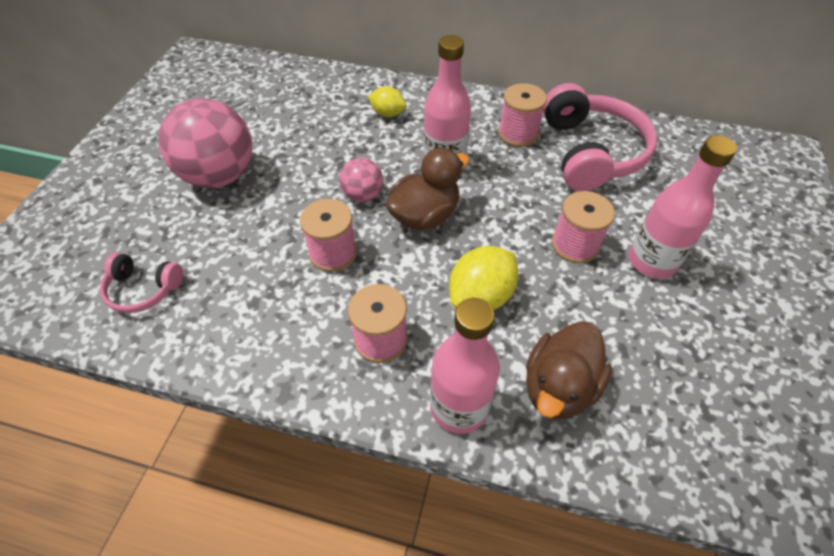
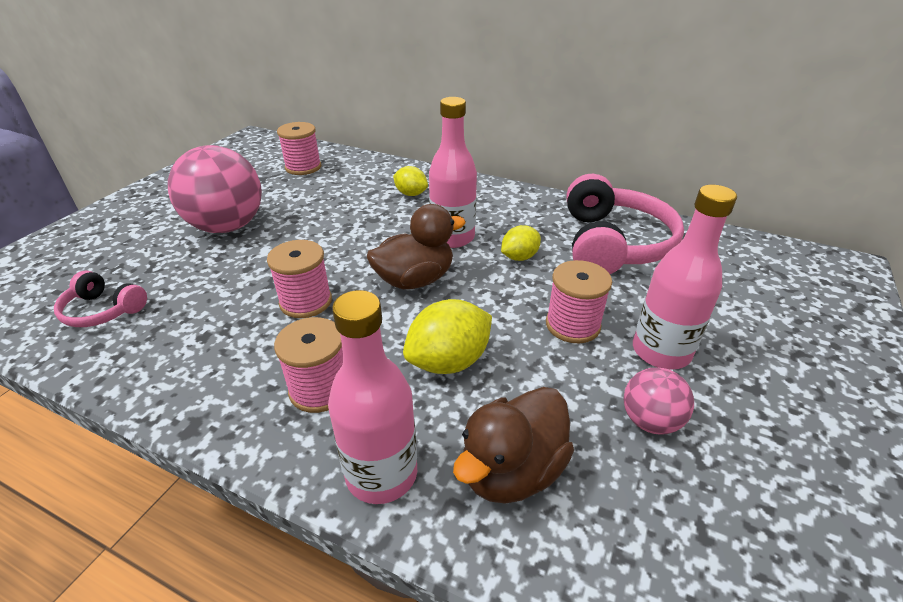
camera: 10 degrees right, 15 degrees down
pink ball [339,158,383,202] -> pink ball moved to [623,368,694,435]
pink spool [498,83,547,147] -> pink spool moved to [277,122,321,175]
none -> yellow lemon [501,225,541,261]

